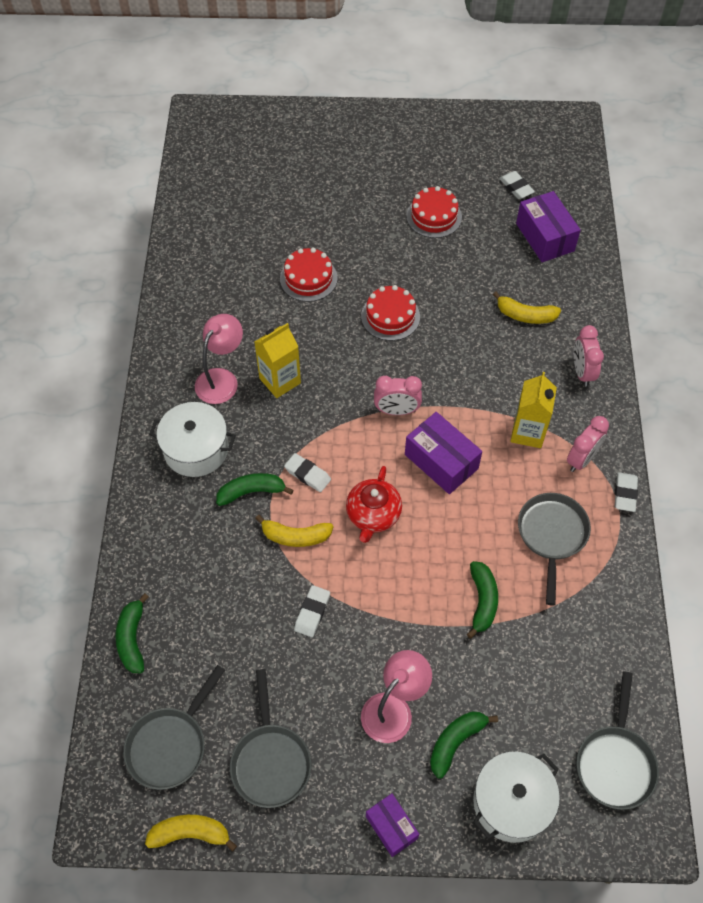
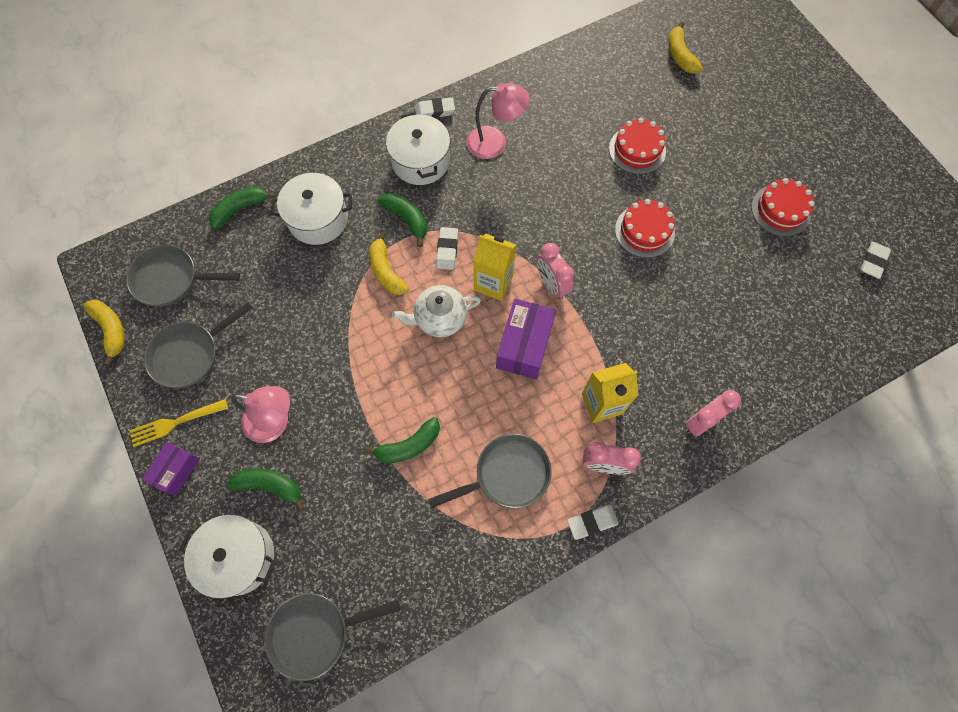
camera: 60 degrees right, 10 degrees up
yellow carton [254,323,301,398] -> yellow carton moved to [473,234,516,301]
white eraser [294,585,330,637] -> white eraser moved to [415,97,455,118]
red teapot [346,466,402,543] -> white teapot [392,285,481,337]
yellow banana [493,292,561,324] -> yellow banana moved to [668,21,702,74]
purple box [516,191,581,262] -> none
none -> yellow fork [130,399,228,447]
none -> white pot [271,173,352,245]

